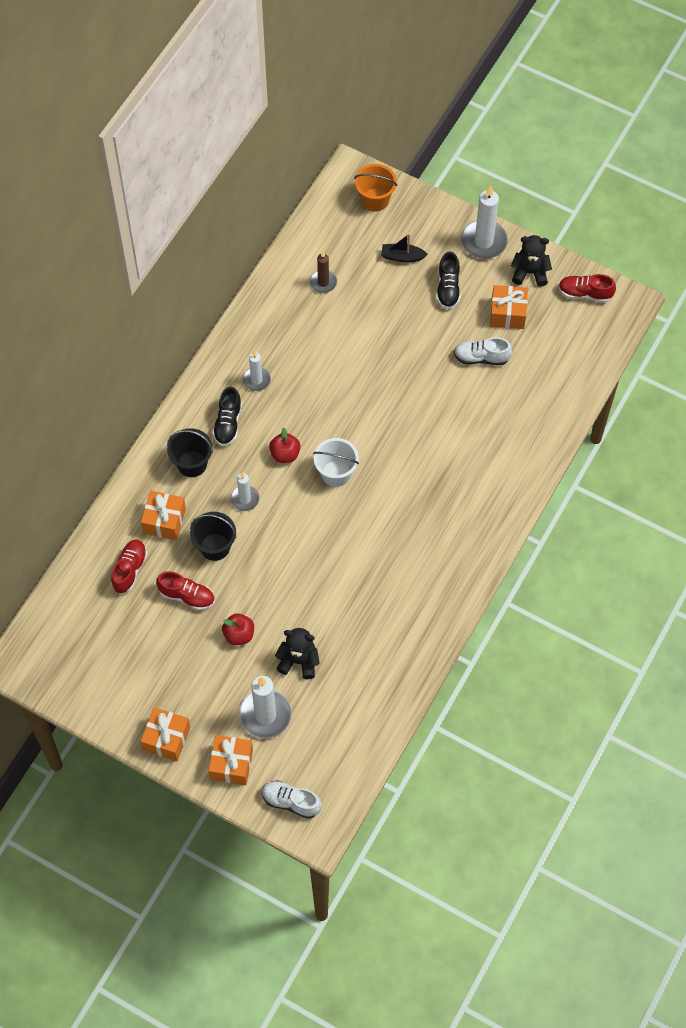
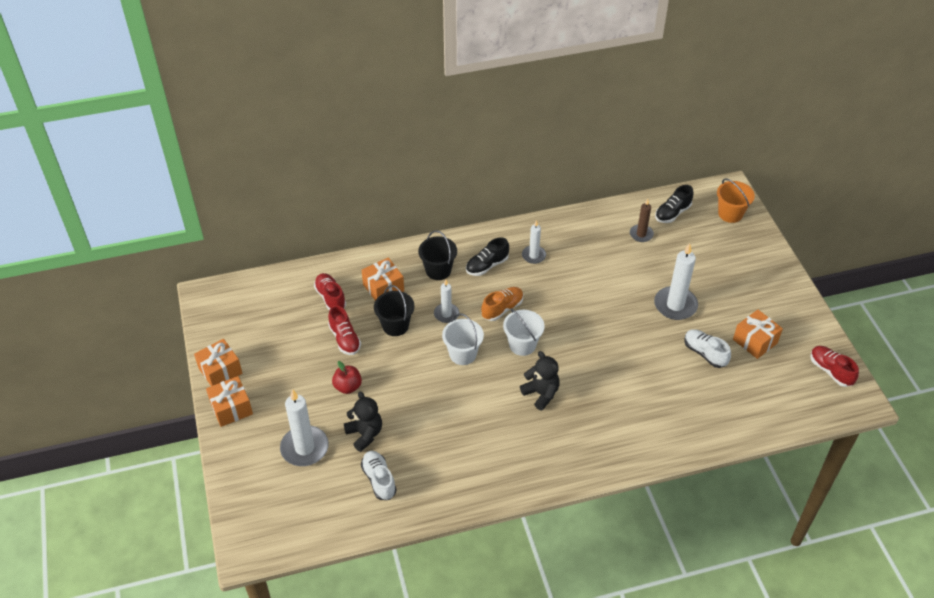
camera: 45 degrees right, 15 degrees down
red shoe [111,540,148,594] -> red shoe turned 90 degrees counterclockwise [314,273,346,310]
orange gift [208,735,253,785] -> orange gift moved to [194,339,242,386]
white shoe [262,780,322,819] -> white shoe moved to [361,451,397,500]
red apple [269,428,300,463] -> orange shoe [481,287,523,321]
black boat [381,234,428,262] -> none
black shoe [436,252,461,309] -> black shoe moved to [655,185,693,223]
white candle [461,185,508,259] -> white candle moved to [654,243,698,320]
black teddy bear [511,235,552,287] -> black teddy bear moved to [520,351,560,410]
none -> white bucket [442,314,484,365]

